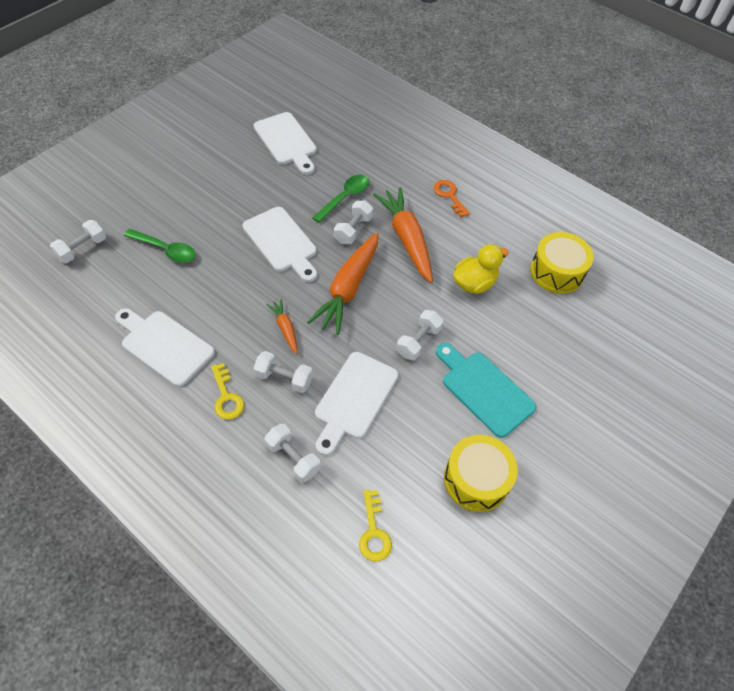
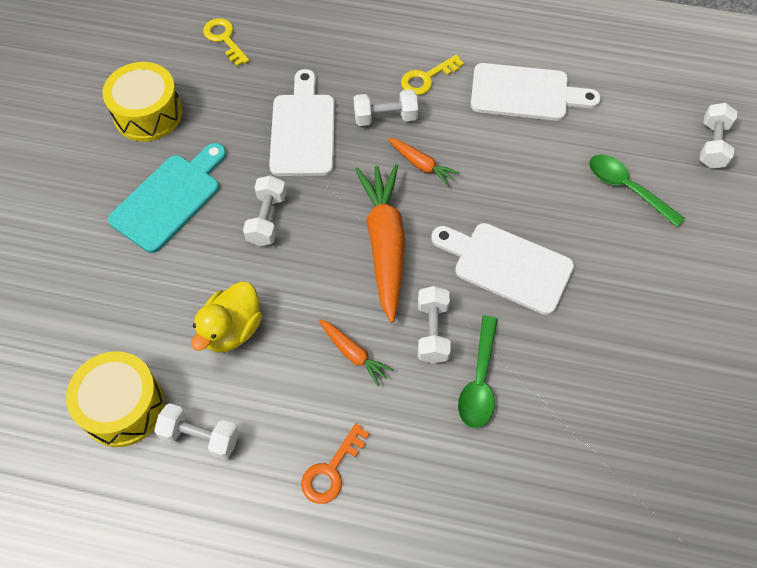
camera: 155 degrees right, 5 degrees up
green spoon [124,229,196,263] -> green spoon turned 45 degrees clockwise [589,154,685,227]
yellow key [211,363,244,420] -> yellow key turned 75 degrees counterclockwise [401,55,464,95]
white cutting board [254,112,317,175] -> none
white dumbbell [264,424,320,483] -> white dumbbell moved to [154,403,239,460]
orange carrot [373,187,433,283] -> orange carrot [319,319,394,386], size x0.49
orange key [434,180,470,218] -> orange key turned 90 degrees clockwise [301,423,369,504]
turquoise cutting board [436,343,536,438] -> turquoise cutting board turned 75 degrees counterclockwise [108,143,226,253]

